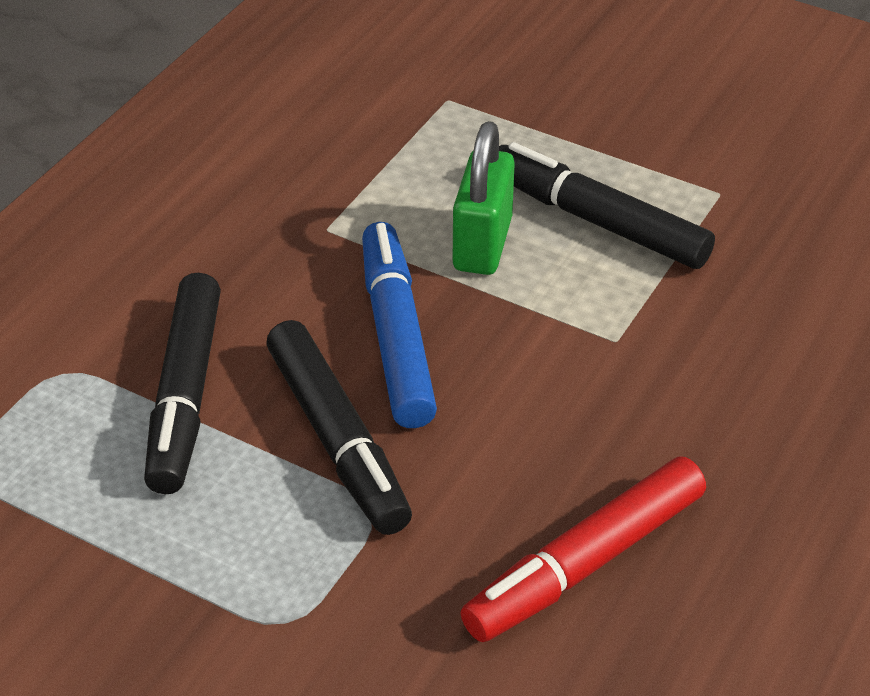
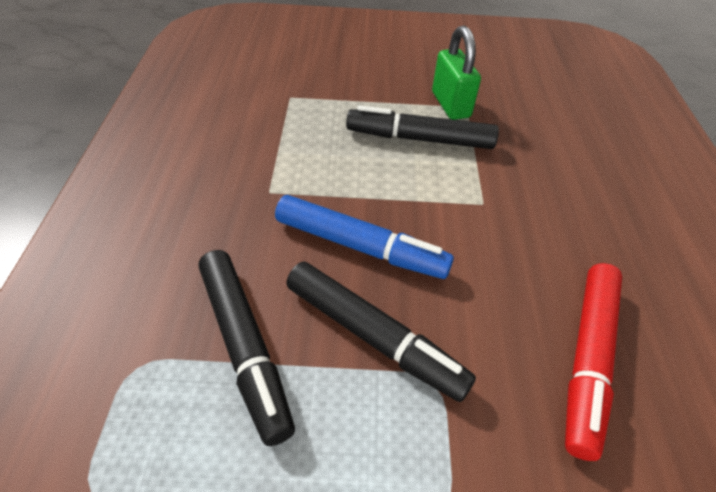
camera: 30 degrees left, 5 degrees up
blue marker [362,222,437,428] -> blue marker turned 150 degrees clockwise [275,195,454,279]
green padlock [453,121,515,275] -> green padlock moved to [432,25,481,120]

